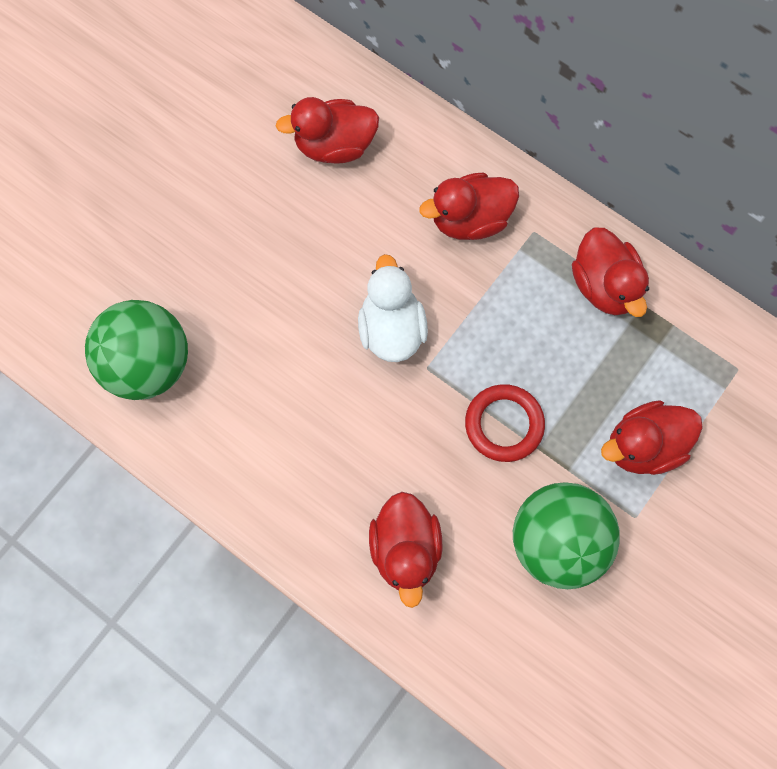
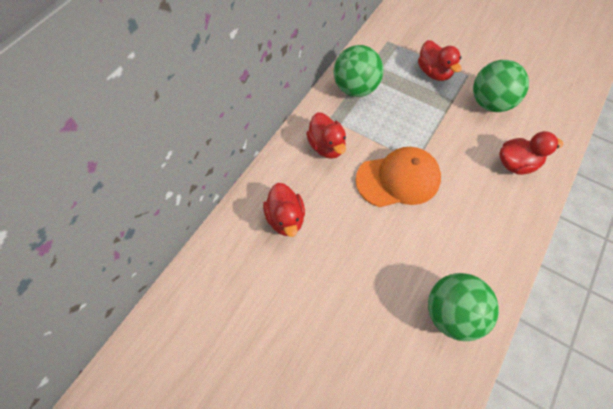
camera: 95 degrees left, 10 degrees down
white duck [358,254,428,362] -> orange cap [355,147,441,207]
red ring [465,384,545,462] -> none
red duck [572,227,649,317] -> green ball [333,45,383,97]

